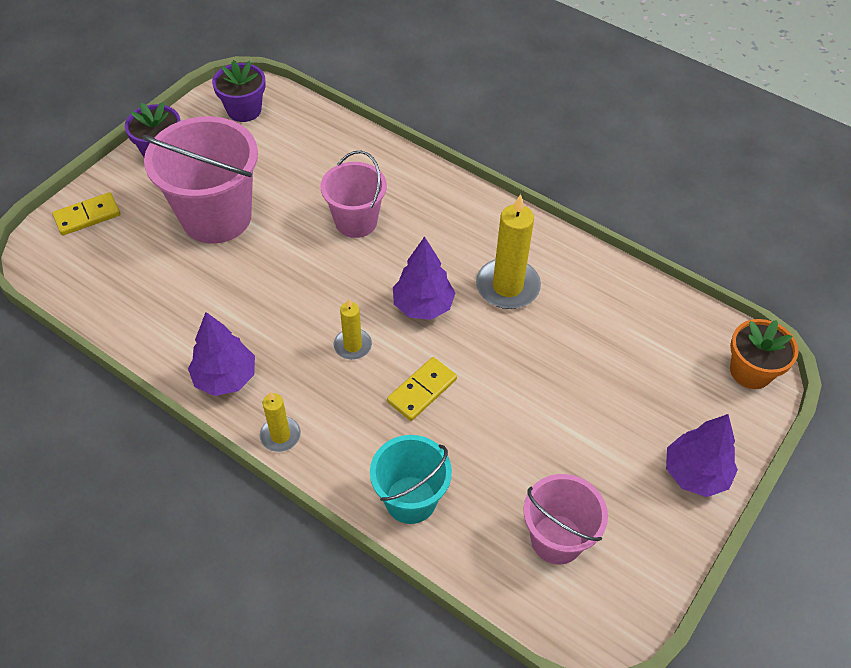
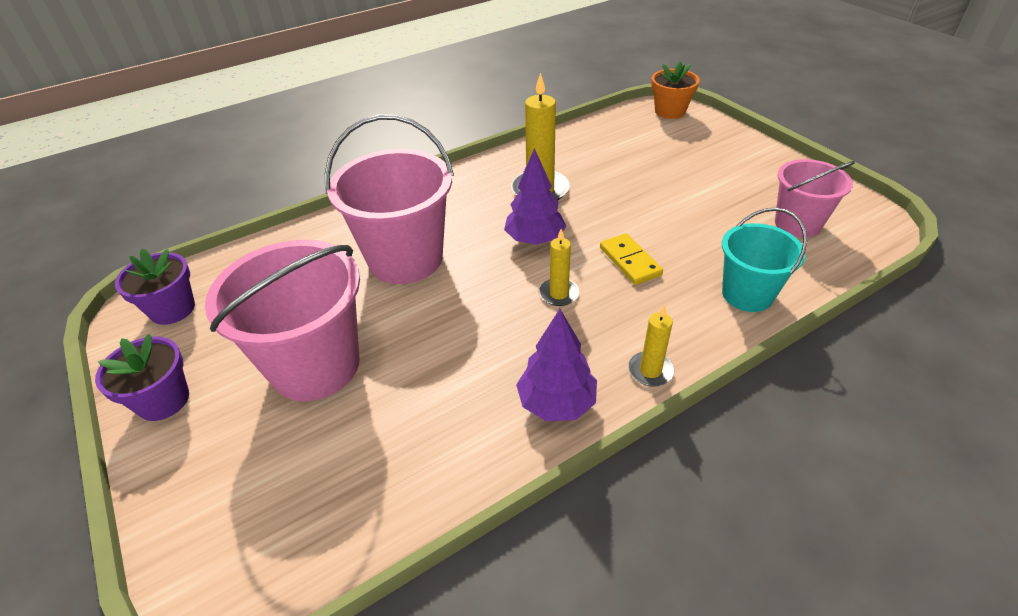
camera: 65 degrees left, 10 degrees down
yellow domino [52,192,120,236] -> none
pink bucket [321,151,387,238] -> pink bucket [324,114,454,284], size x1.65
purple tree [666,414,738,497] -> none

